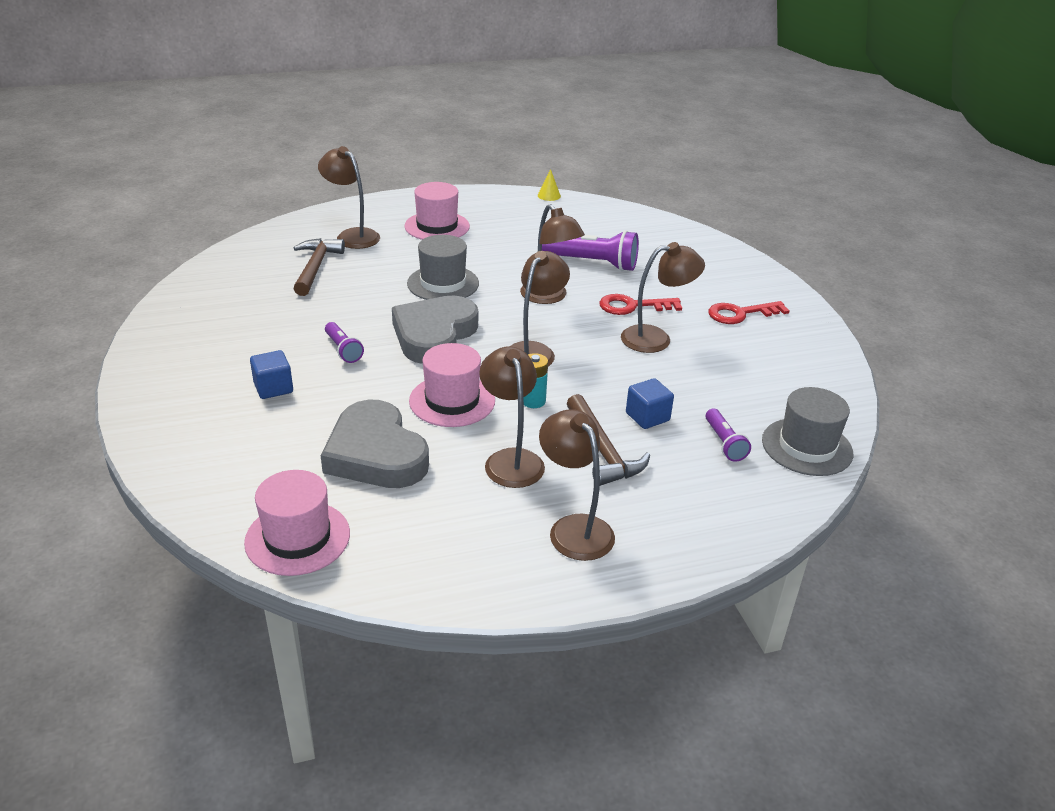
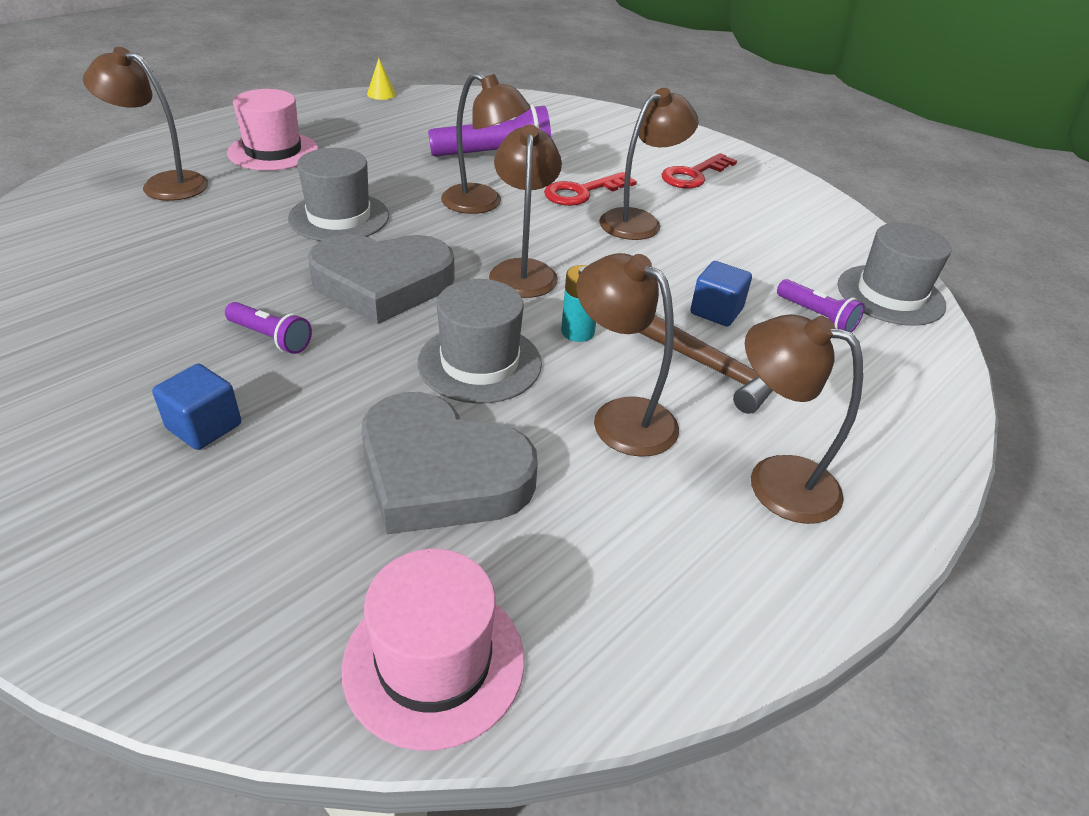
camera: 30 degrees left, 5 degrees up
brown hammer [294,238,345,296] -> none
grey heart [392,295,478,364] -> grey heart turned 90 degrees counterclockwise [308,234,455,324]
pink hat [409,343,495,427] -> grey hat [418,279,542,404]

